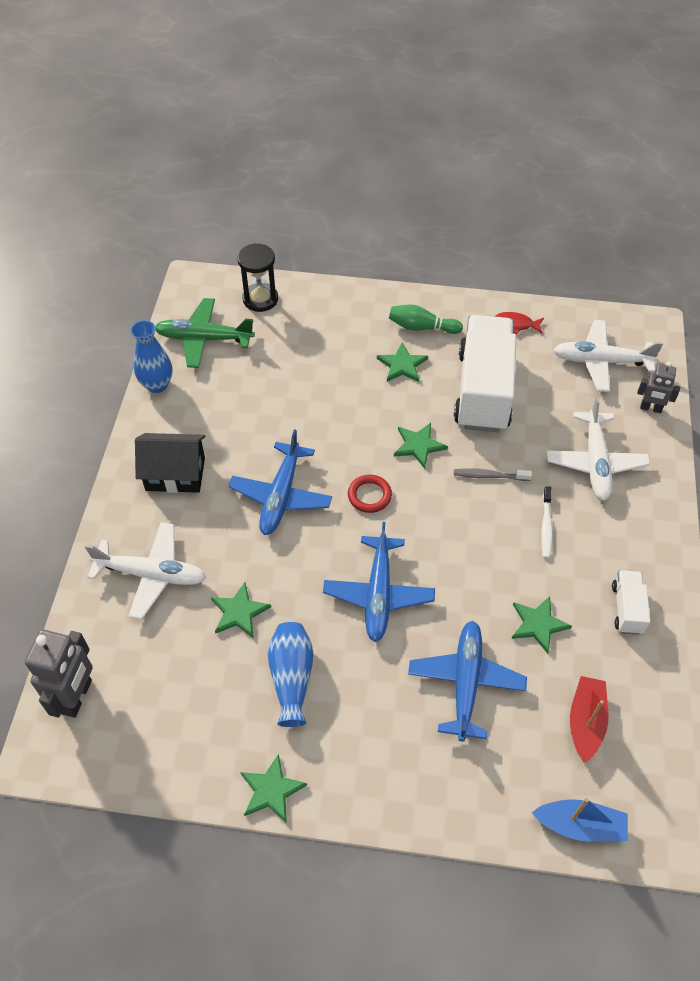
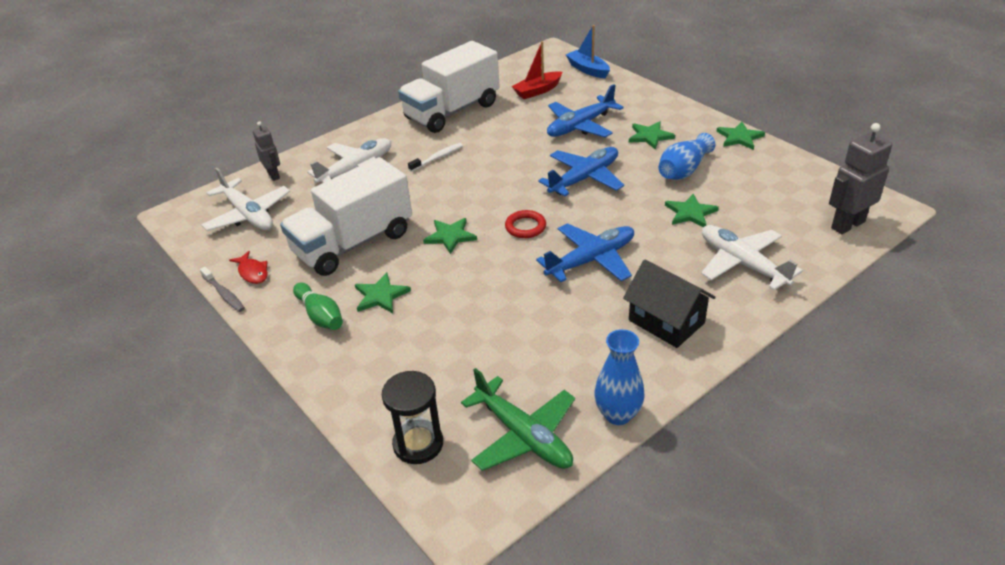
camera: 135 degrees left, 15 degrees down
grey toothbrush [454,468,532,481] -> grey toothbrush moved to [200,267,245,312]
green star [511,596,572,654] -> green star moved to [629,121,675,149]
white truck [612,570,650,635] -> white truck [398,41,500,133], size x2.23

